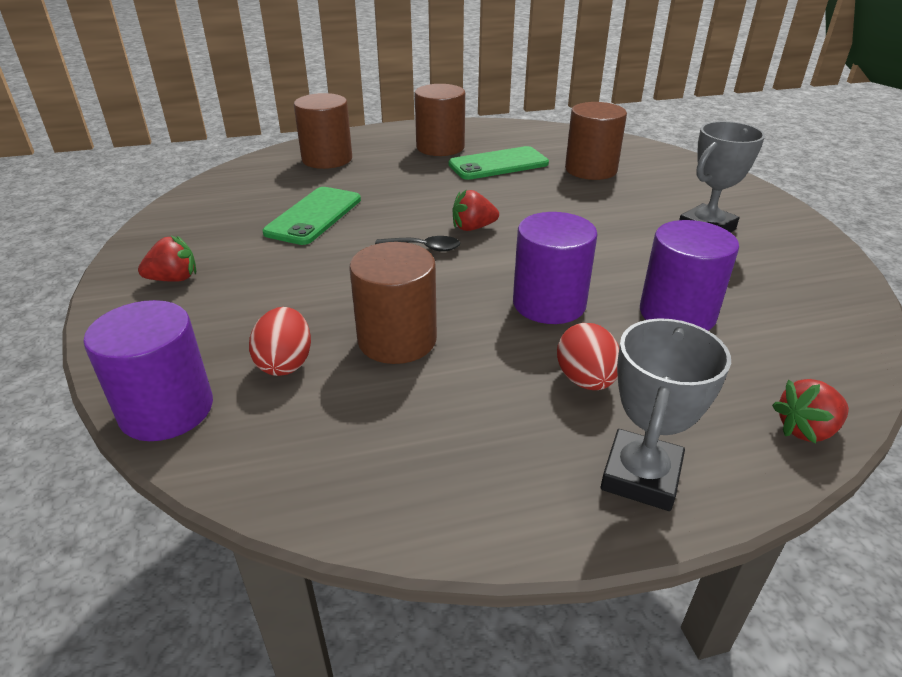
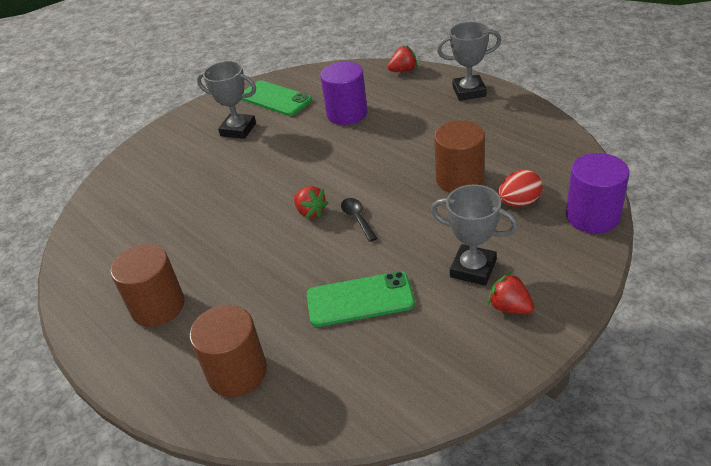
camera: 115 degrees left, 5 degrees up
green phone [449,146,549,180] -> green phone moved to [241,80,312,116]
purple cylinder [513,212,598,324] -> none
red egg [557,323,619,390] -> none
brown cylinder [565,102,627,180] -> none
red strawberry [772,379,849,443] -> red strawberry turned 60 degrees counterclockwise [387,45,417,72]
none -> grey trophy [431,184,518,286]

